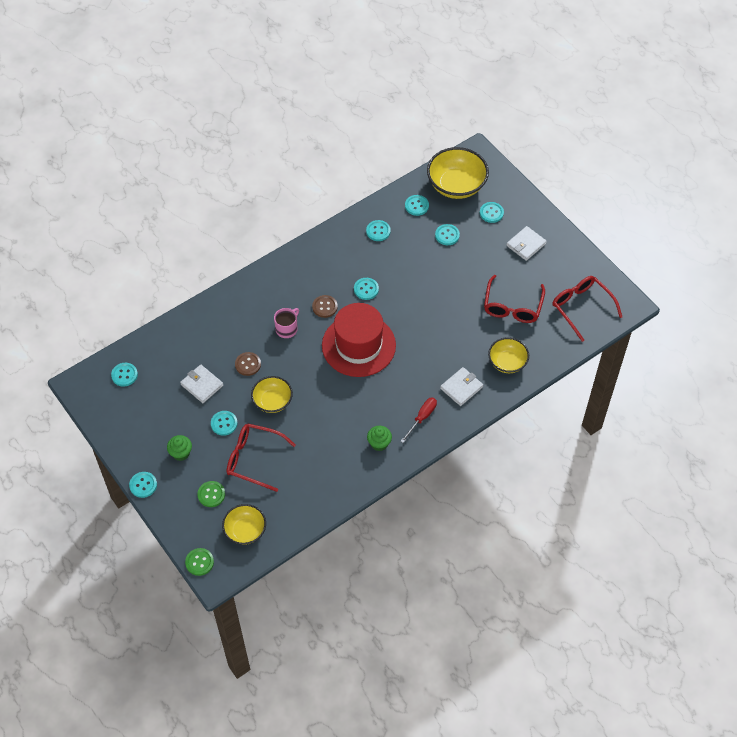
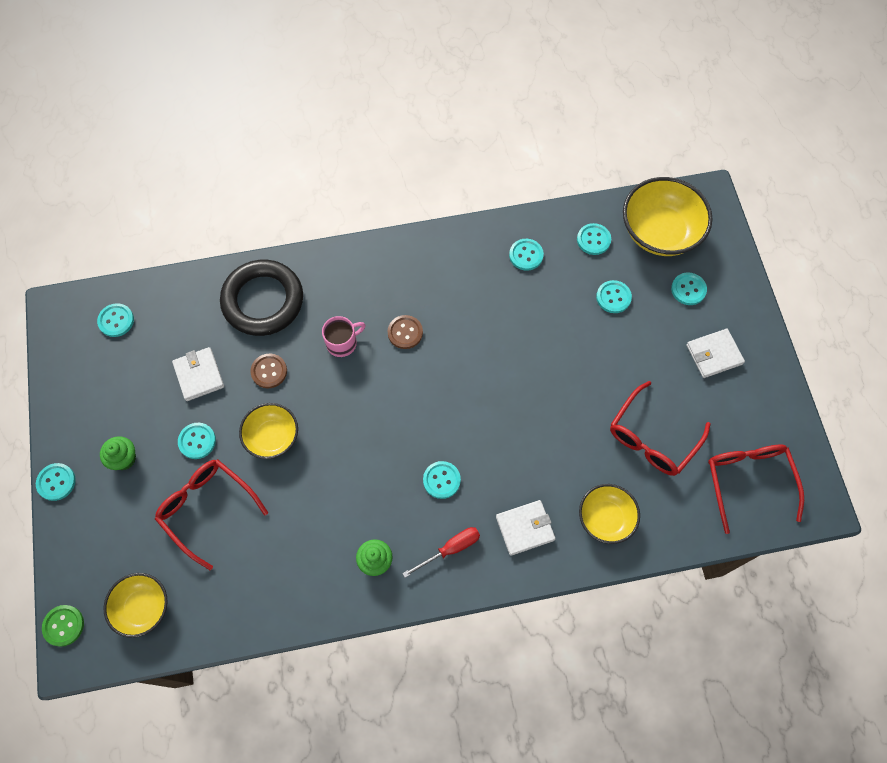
camera: 25 degrees right, 10 degrees up
green button [197,481,225,507] -> none
red hat [322,303,396,377] -> none
turquoise button [354,278,379,300] -> turquoise button moved to [423,461,461,499]
none -> black ring [220,260,303,336]

